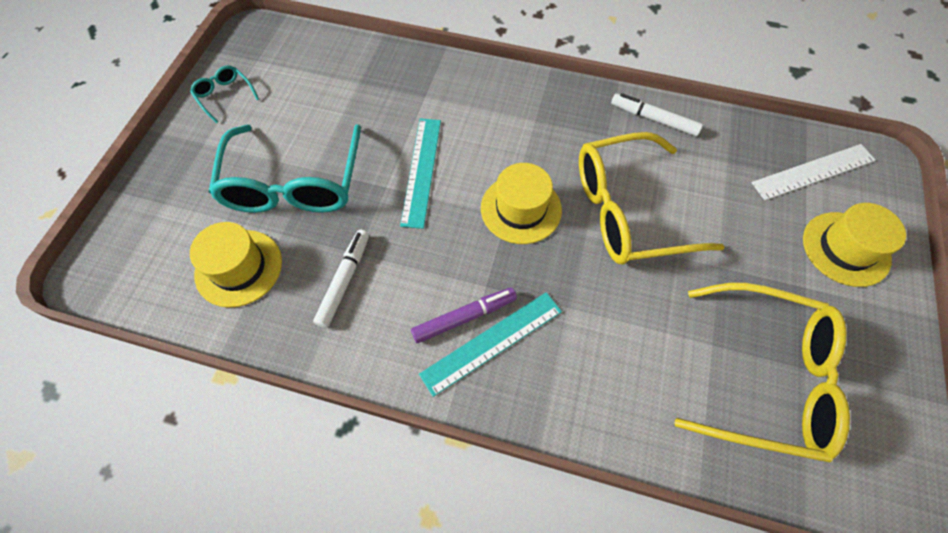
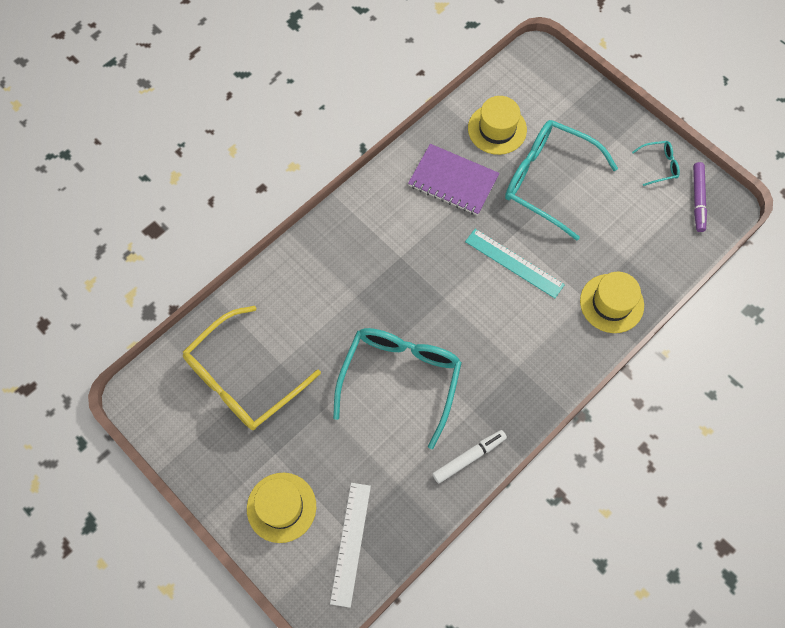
camera: 120 degrees right, 5 degrees up
white marker [313,230,369,328] -> purple notebook [408,144,499,216]
purple marker [411,288,517,343] -> purple marker moved to [693,162,707,232]
turquoise ruler [419,292,562,397] -> none
yellow hat [481,163,562,244] -> yellow hat moved to [580,272,644,333]
yellow glasses [579,132,725,265] -> turquoise glasses [333,328,462,449]

